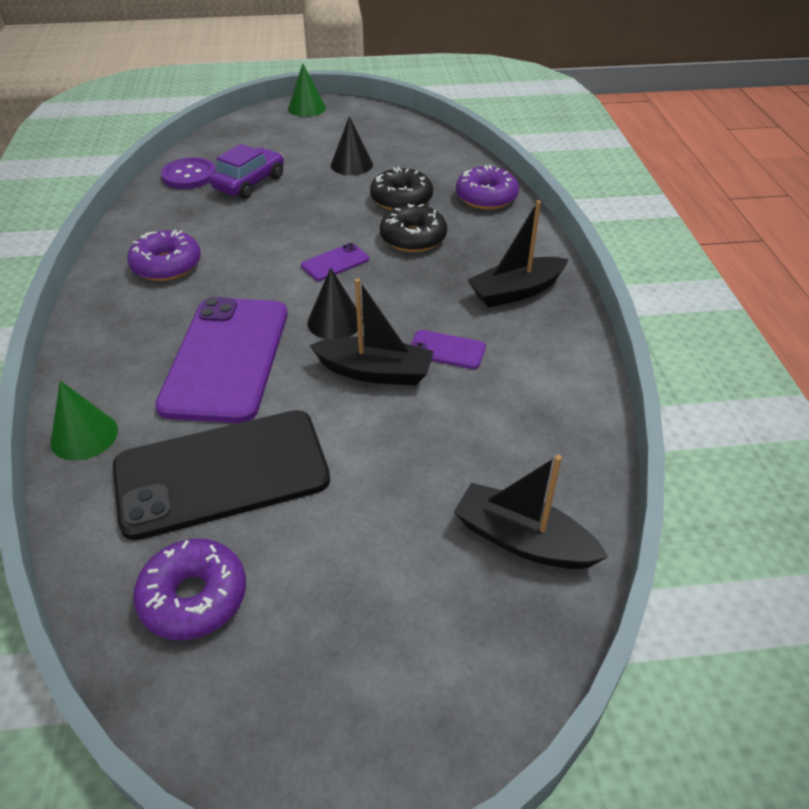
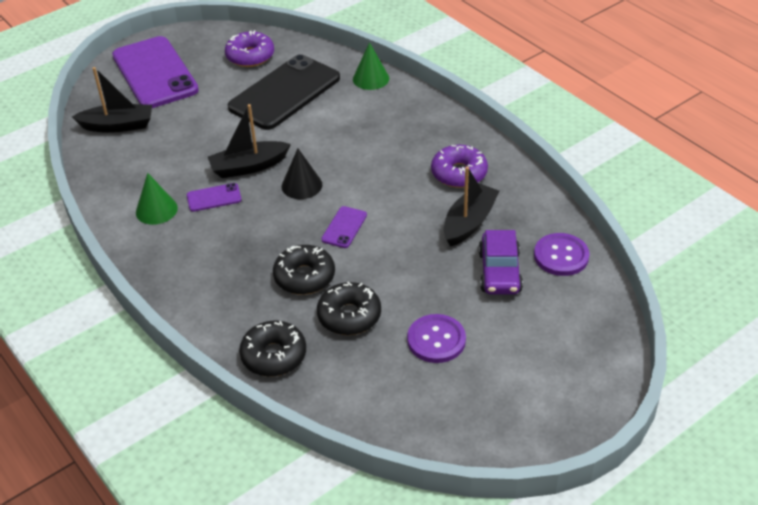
camera: 150 degrees right, 0 degrees up
purple phone [155,297,287,423] -> purple phone moved to [112,36,199,108]
green cone [288,63,326,117] -> green cone moved to [136,173,178,225]
black cone [331,116,373,175] -> purple button [407,314,466,363]
purple donut [456,165,519,210] -> black donut [239,321,306,377]
black boat [467,200,568,308] -> black boat moved to [444,166,500,247]

